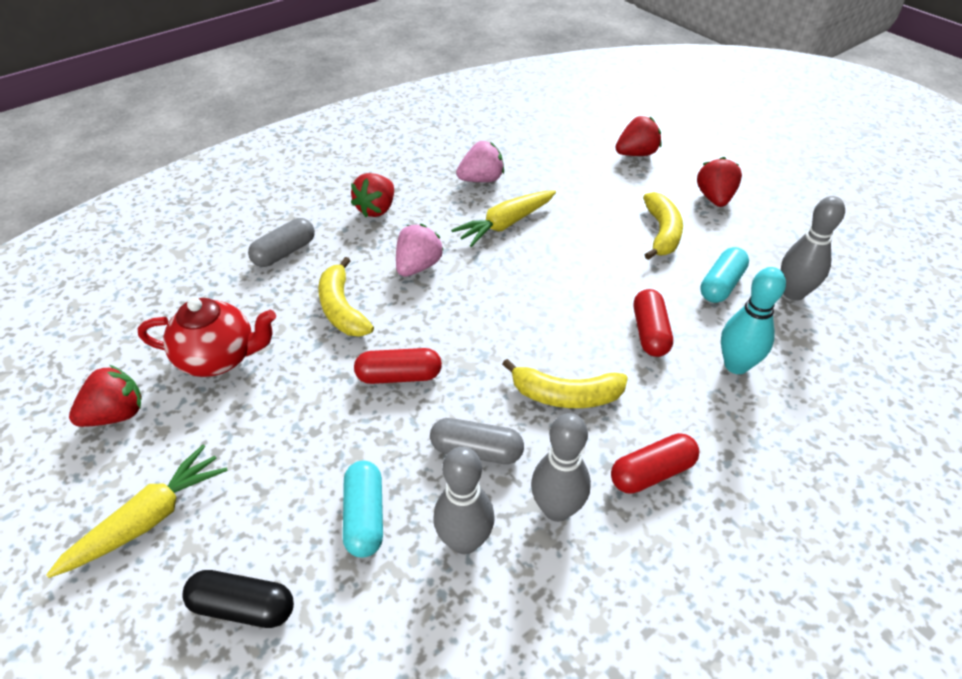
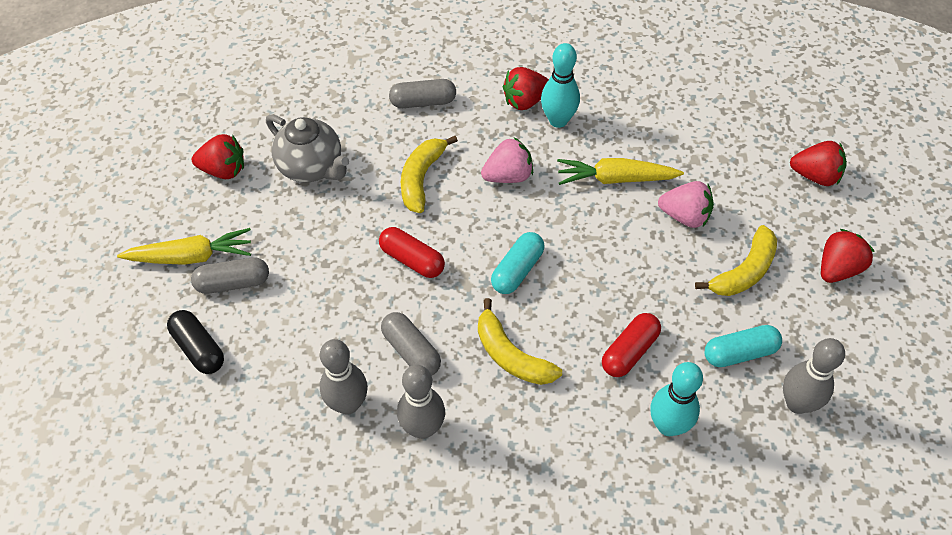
camera: 40 degrees right, 10 degrees up
red teapot [138,298,276,377] -> grey teapot [266,114,349,183]
turquoise capsule [343,461,383,557] -> turquoise capsule moved to [491,232,544,294]
pink strawberry [456,141,504,182] -> pink strawberry moved to [658,181,714,228]
red capsule [611,433,699,494] -> none
none -> grey capsule [191,257,269,294]
none -> turquoise bowling pin [541,43,580,128]

